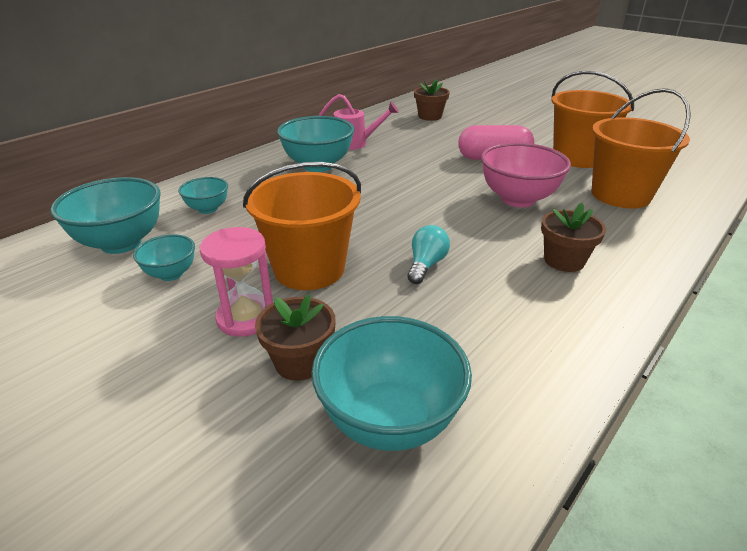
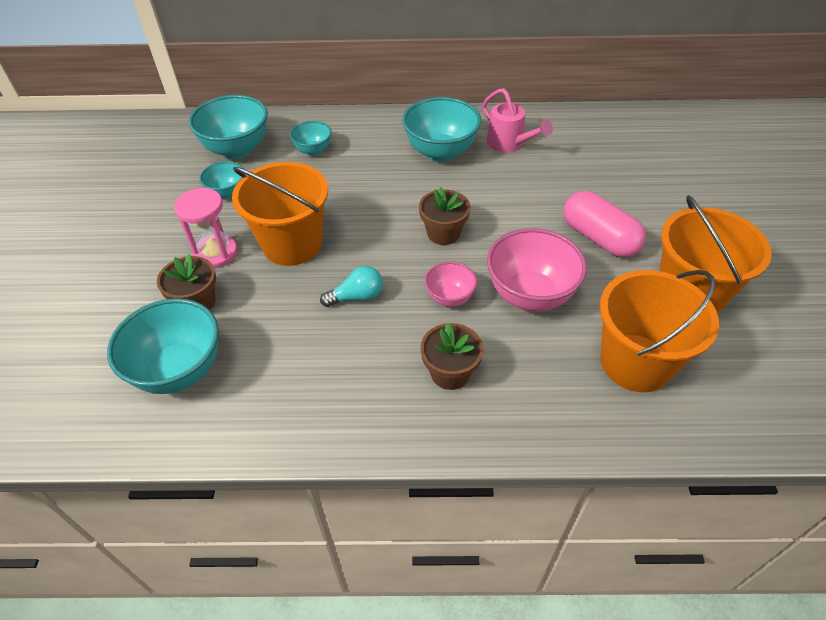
camera: 50 degrees right, 15 degrees up
brown flower pot [414,79,450,121] -> brown flower pot moved to [419,187,471,245]
none -> pink bowl [425,262,477,307]

